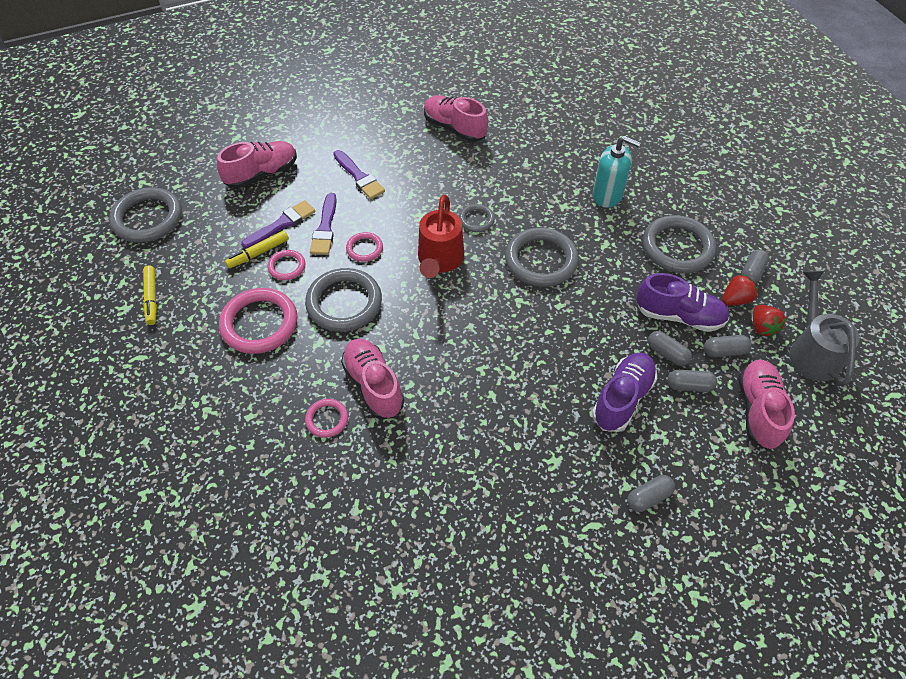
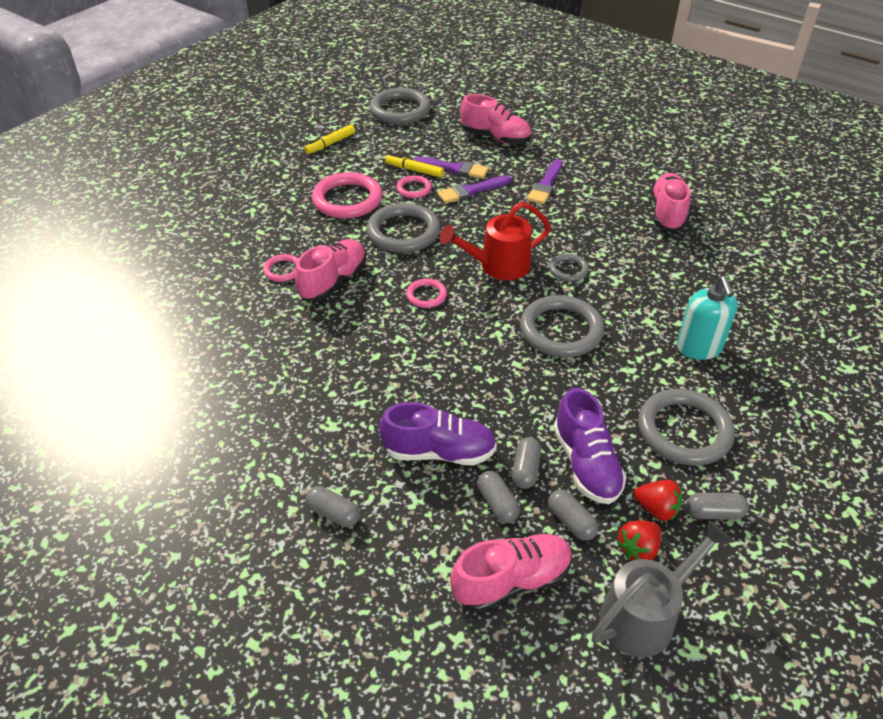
camera: 60 degrees right, 10 degrees down
pink ring [346,232,383,262] -> pink ring moved to [406,279,447,308]

